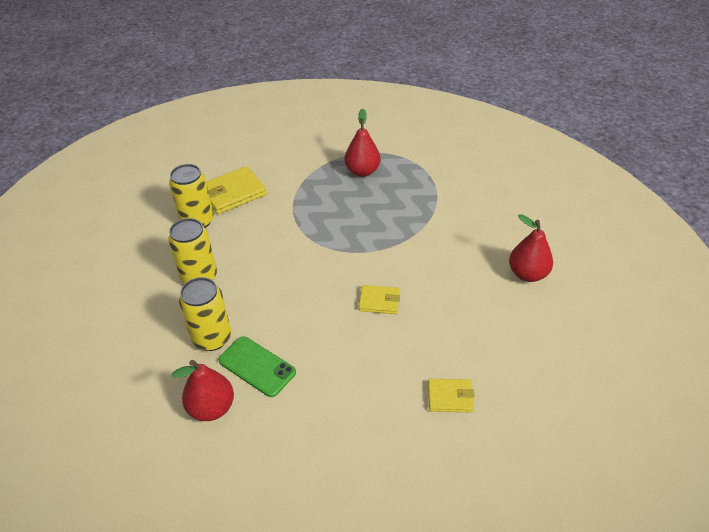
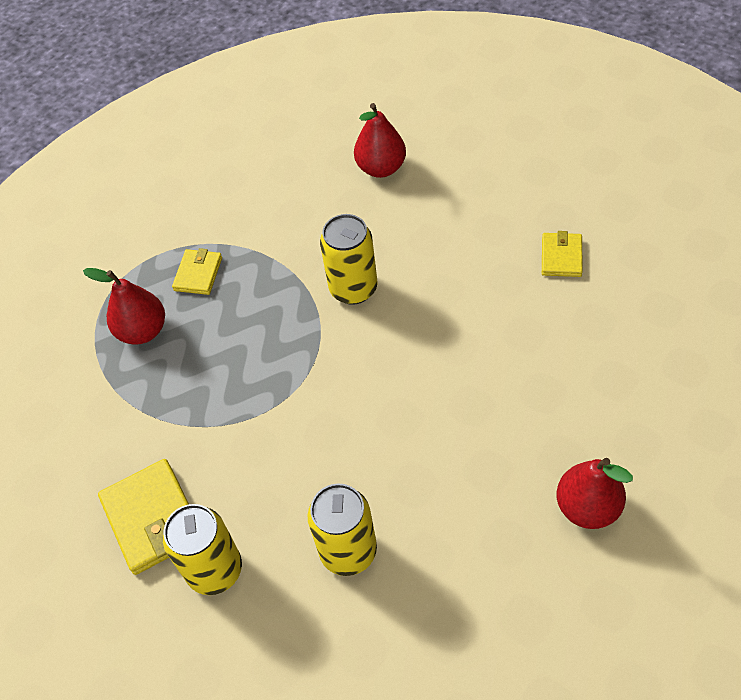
camera: 80 degrees left, 10 degrees up
yellow can [179,277,231,351] -> yellow can moved to [320,214,378,305]
green phone [218,336,296,397] -> none
yellow wallet [359,285,400,314] -> yellow wallet moved to [172,248,222,295]

